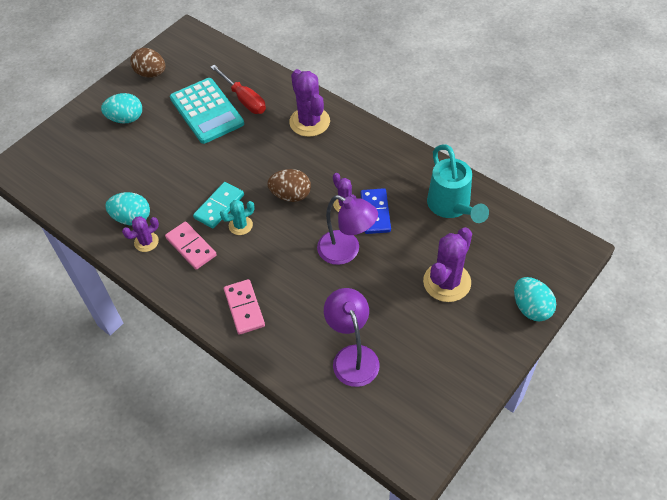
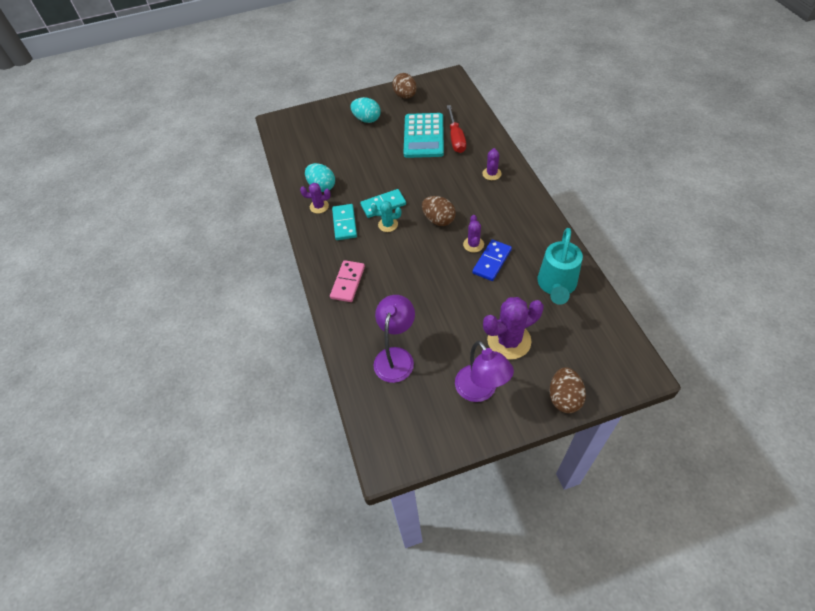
camera: 35 degrees right, 0 degrees up
pink domino [165,222,217,270] -> turquoise domino [332,204,357,240]
purple cactus [289,69,330,137] -> purple cactus [482,148,502,180], size x0.54
purple lamp [317,195,378,265] -> purple lamp moved to [455,341,514,402]
turquoise egg [514,277,556,322] -> brown egg [549,367,586,413]

